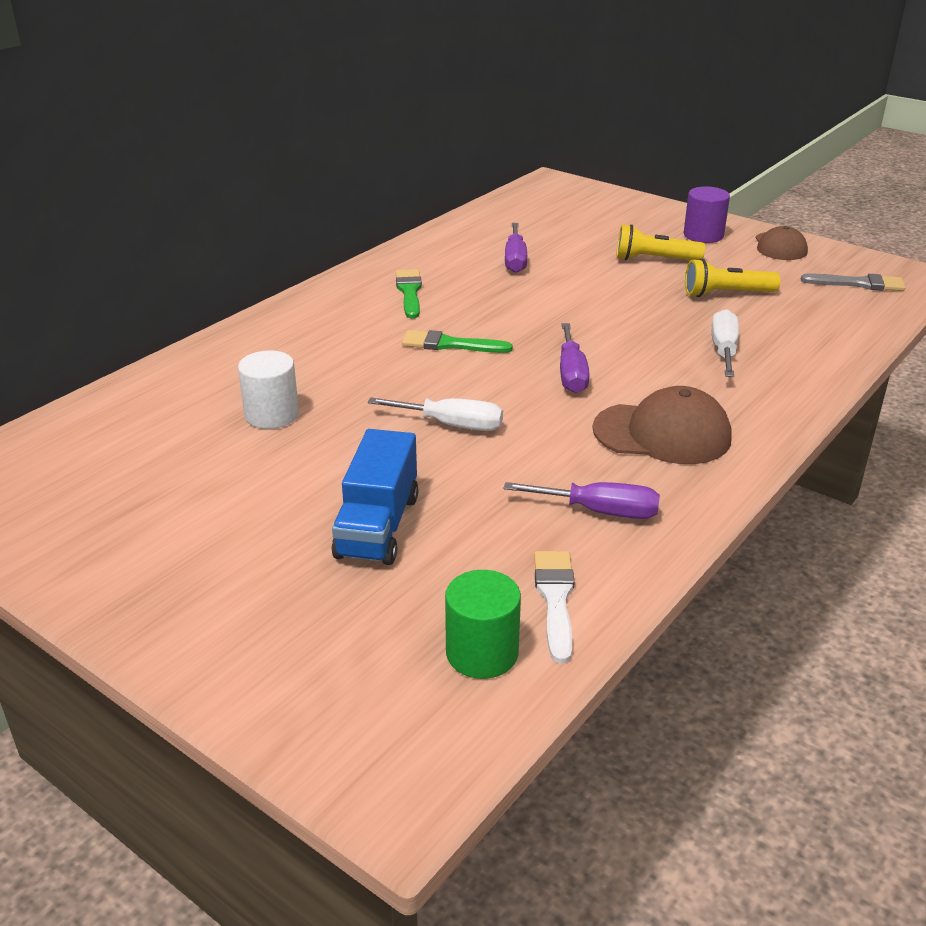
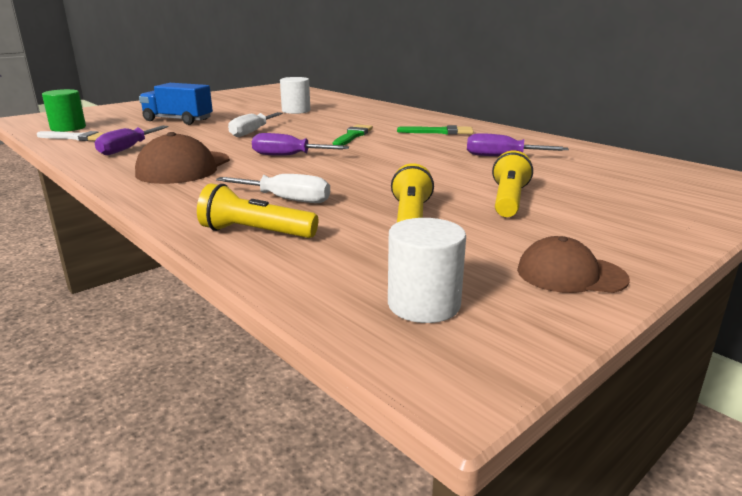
camera: 100 degrees right, 10 degrees down
purple cylinder [684,187,730,243] -> none
grey brush [801,273,906,291] -> white cylinder [388,218,466,323]
none -> yellow flashlight [197,183,318,238]

